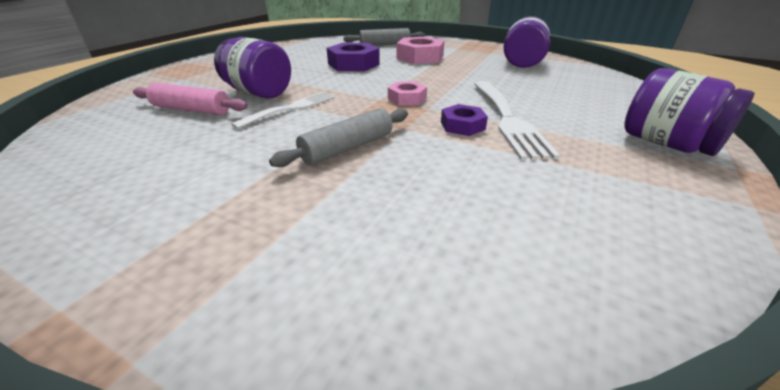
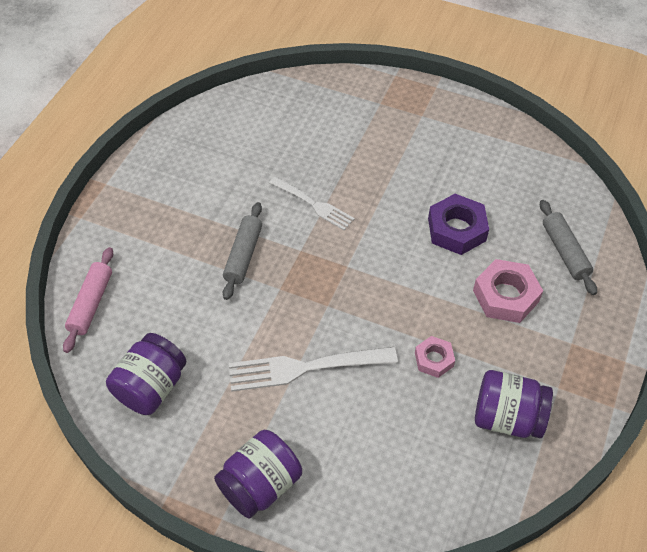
camera: 85 degrees right, 20 degrees up
pink rolling pin [133,83,248,115] -> pink rolling pin moved to [63,247,113,353]
purple jar [214,37,291,98] -> purple jar moved to [106,333,186,415]
grey rolling pin [269,108,408,167] -> grey rolling pin turned 60 degrees clockwise [223,202,262,300]
pink nut [388,81,427,105] -> pink nut moved to [415,336,455,378]
purple nut [441,104,488,136] -> none

